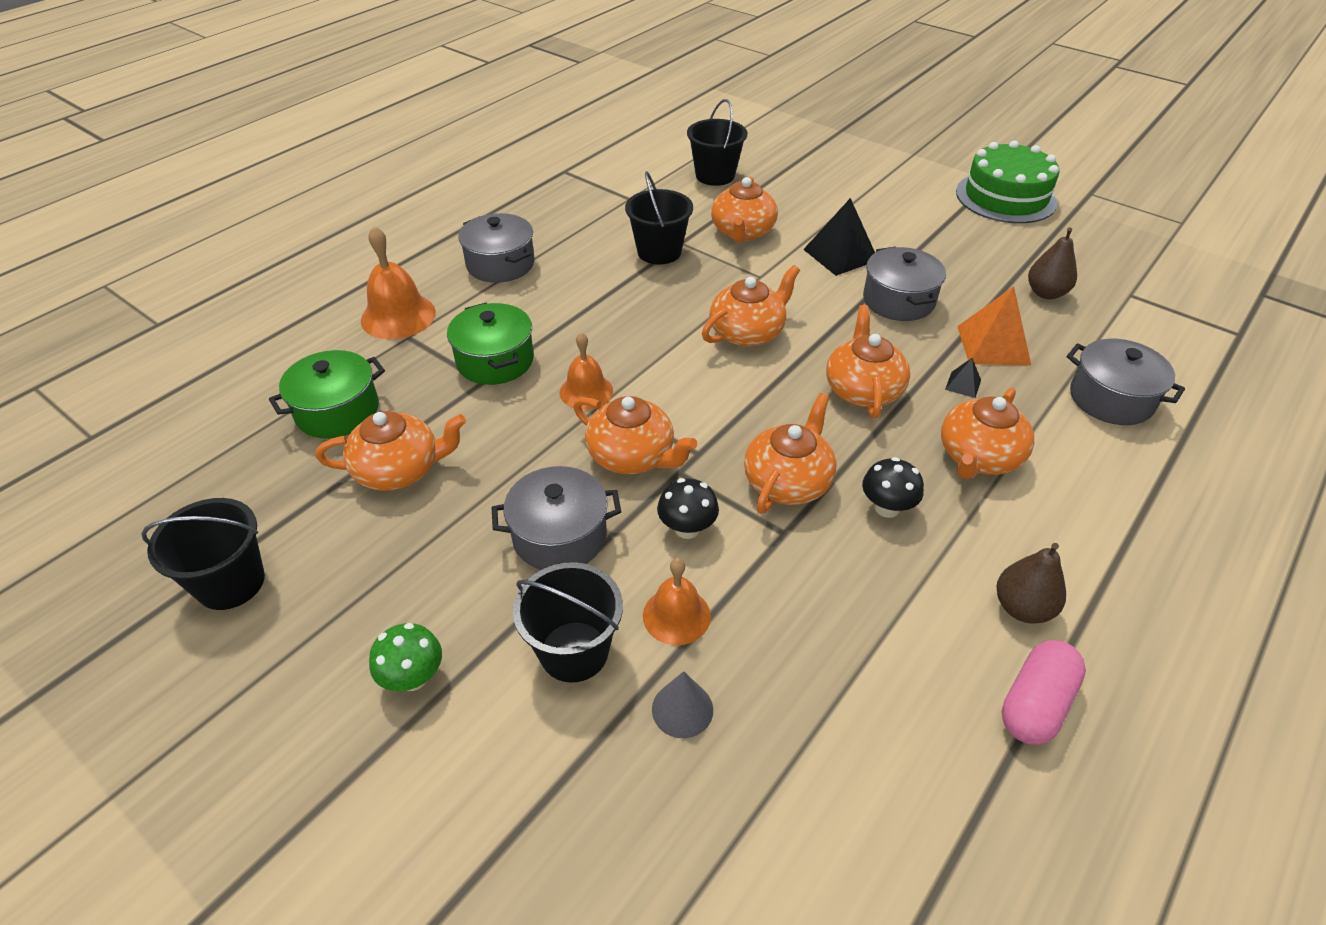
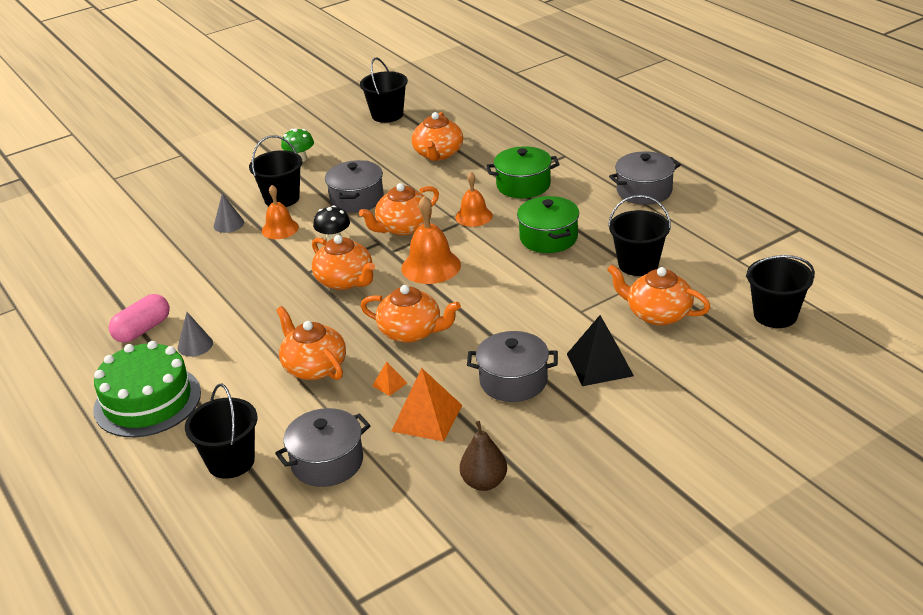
camera: 110 degrees right, 10 degrees down
green pot [269,350,385,439] -> green pot moved to [517,196,579,253]
orange bell [361,226,436,339] -> orange bell moved to [402,196,461,284]
orange teapot [702,265,800,347] -> none
black mushroom [862,457,924,518] -> none
black pyramid [945,358,981,398] -> orange pyramid [372,362,407,396]
green cake [956,141,1060,223] -> green cake moved to [93,341,201,437]
brown pear [997,543,1066,624] -> grey cone [178,312,213,357]
pink capsule [1002,640,1086,745] -> pink capsule turned 75 degrees clockwise [109,294,170,343]
none -> black bucket [185,383,257,479]

